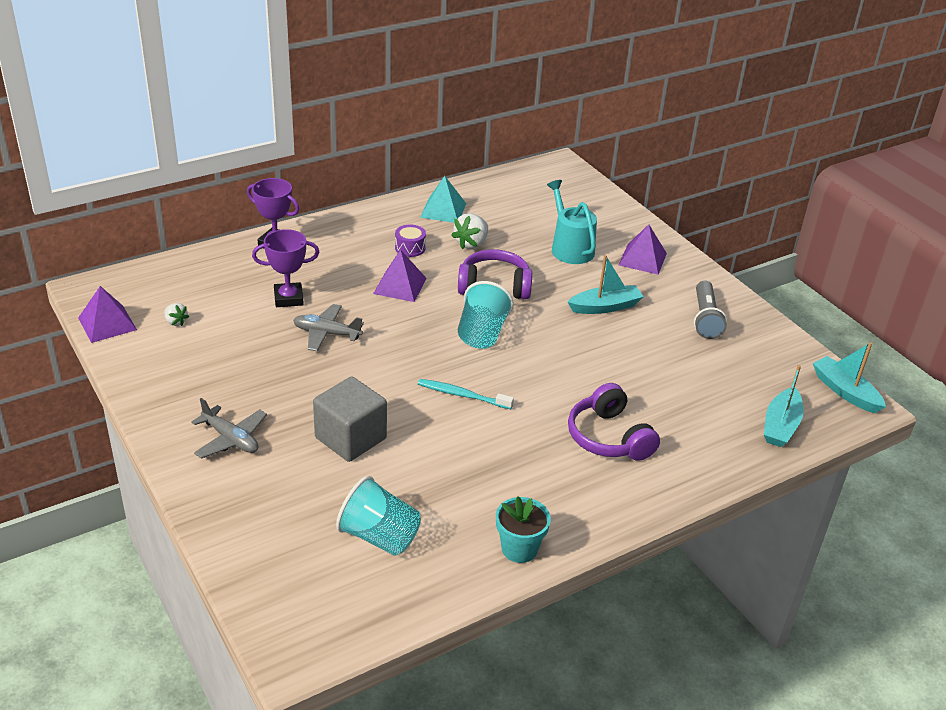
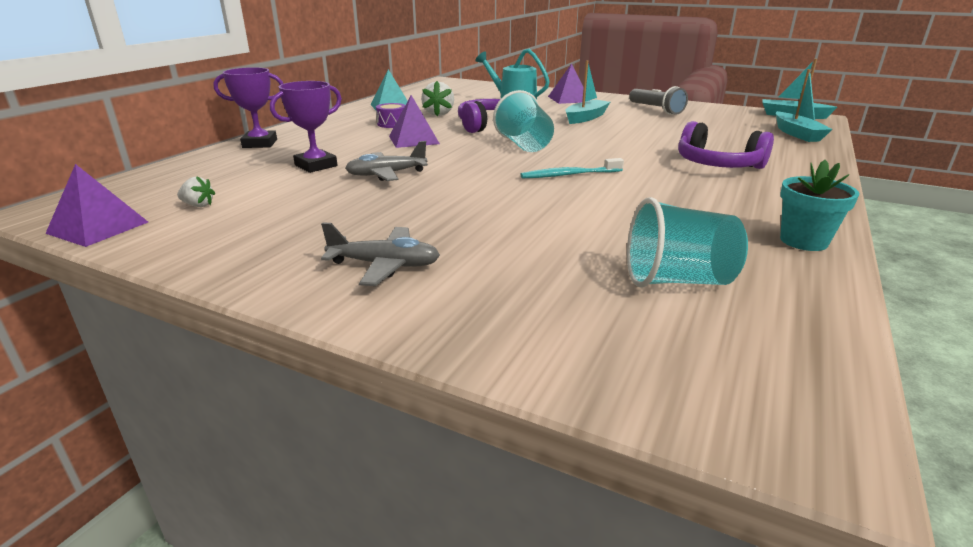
camera: 30 degrees left, 10 degrees down
grey cube [313,376,387,462] -> none

